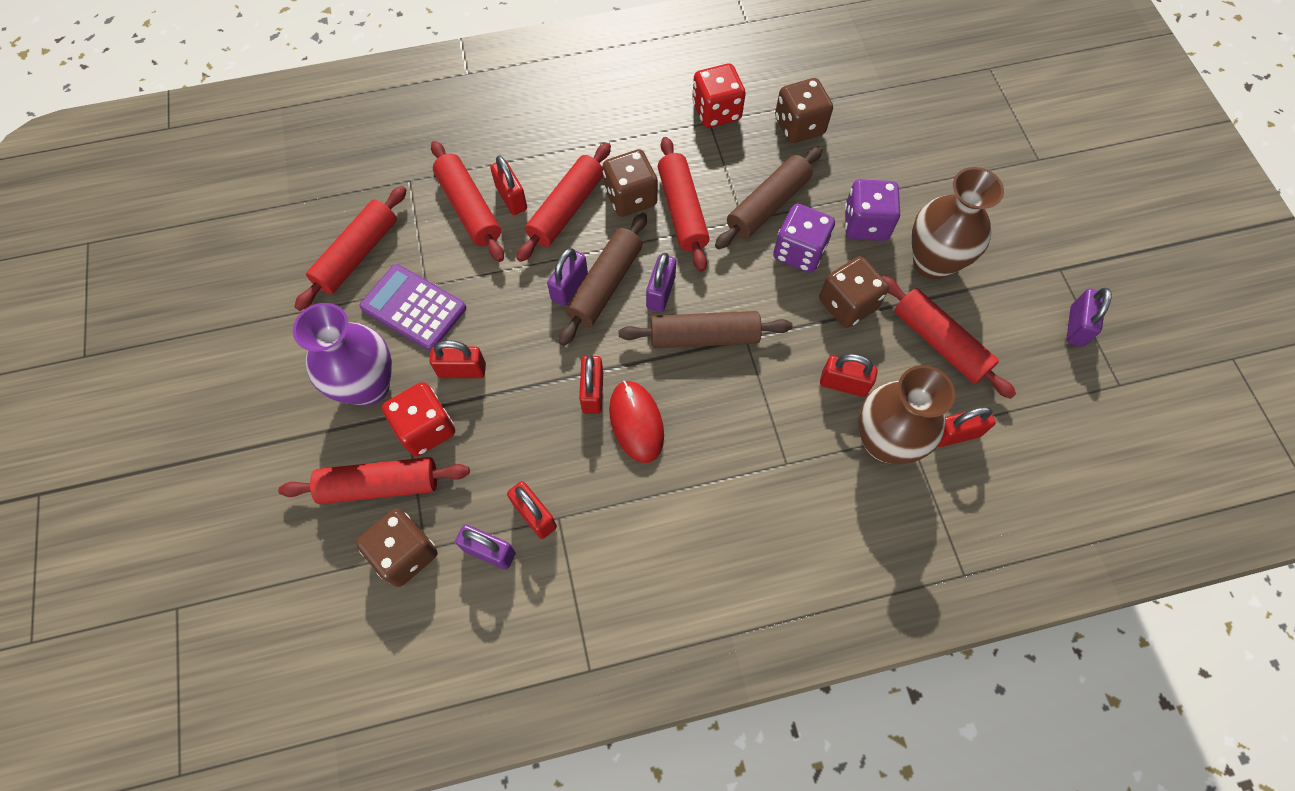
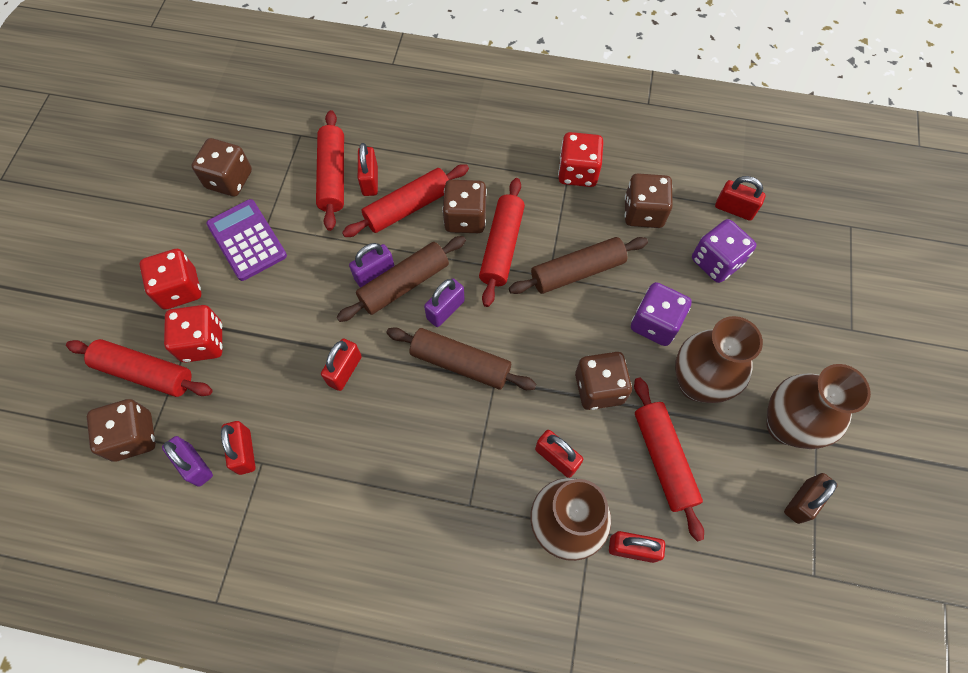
camera: 25 degrees right, 0 degrees up
purple vase [293,303,392,406] -> red dice [139,249,201,310]
red rolling pin [294,186,406,311] -> brown dice [191,138,252,196]
red padlock [429,340,486,378] -> red padlock moved to [715,176,766,221]
red mouse [609,381,664,463] -> none
purple dice [773,204,835,273] -> purple dice moved to [692,219,756,283]
purple padlock [1066,288,1112,347] -> brown padlock [784,473,838,524]
none -> brown vase [766,364,871,449]

